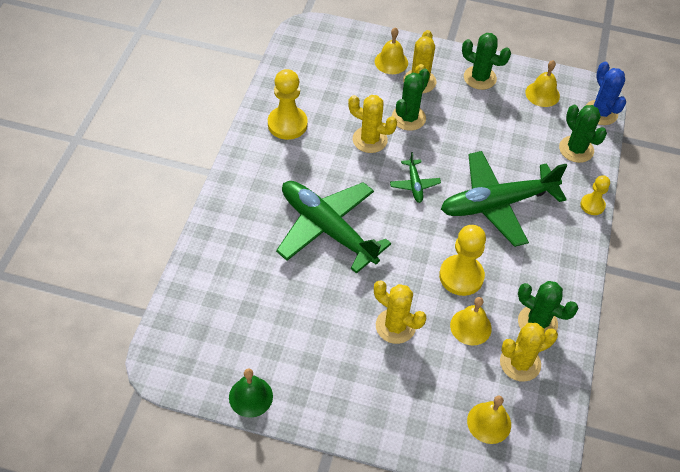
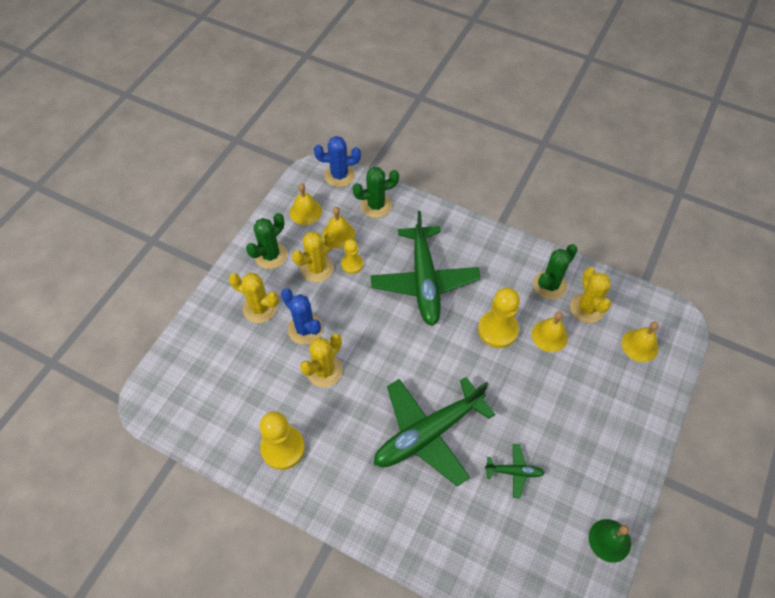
camera: 75 degrees left, 5 degrees up
yellow cactus [374,280,426,344] -> yellow cactus moved to [292,231,335,282]
yellow bell [375,27,408,74] -> yellow bell moved to [322,207,355,248]
green plane [390,152,441,203] -> green plane moved to [485,444,545,498]
green cactus [392,68,430,131] -> blue cactus [281,288,323,345]
yellow pawn [580,175,610,215] -> yellow pawn moved to [341,239,363,274]

